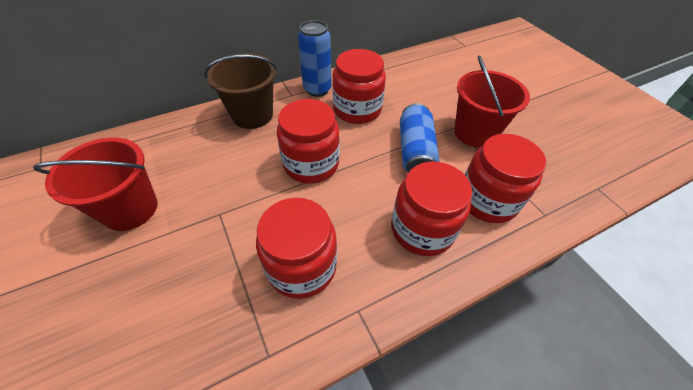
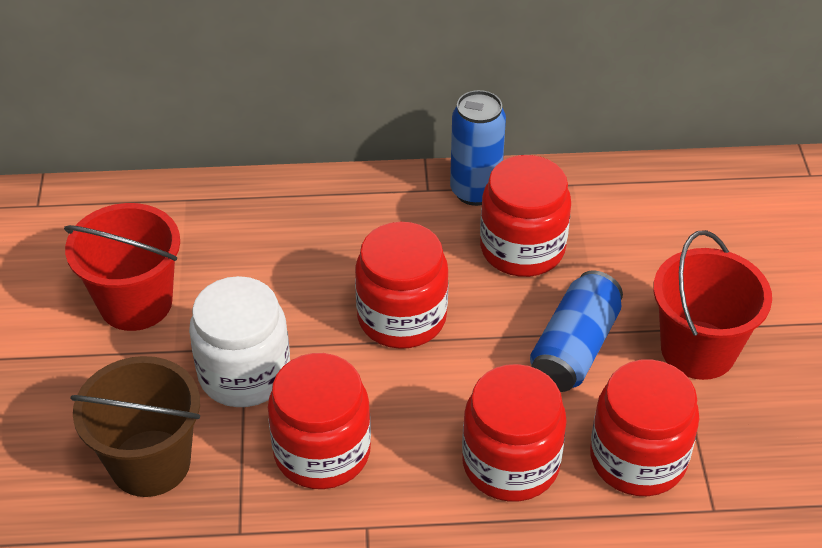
camera: 25 degrees right, 5 degrees down
brown bucket [204,53,277,129] -> brown bucket moved to [70,356,200,497]
none -> white jar [189,276,290,407]

